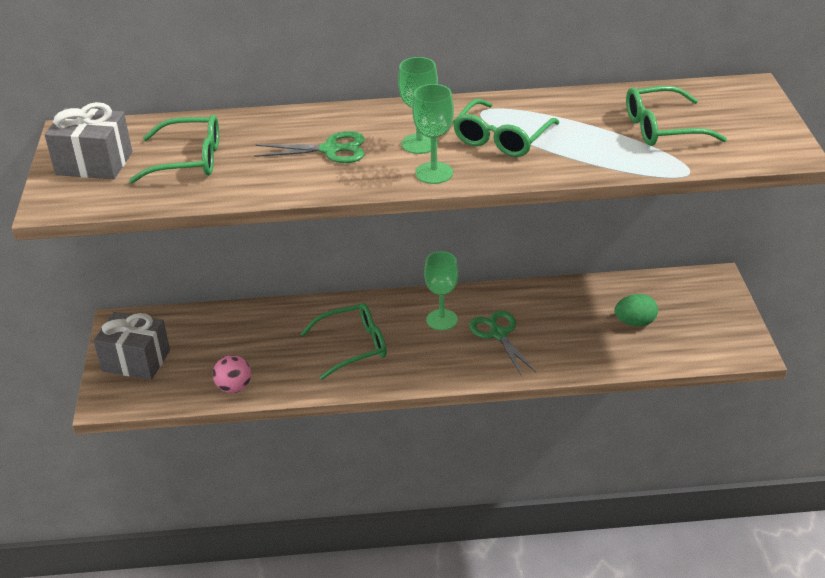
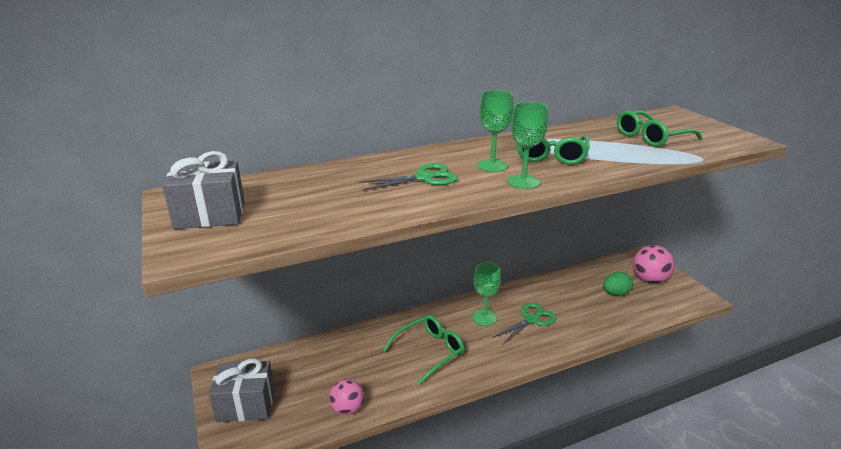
camera: 20 degrees left, 10 degrees down
green glasses [129,115,219,183] -> none
green scissors [469,311,536,376] -> green scissors turned 90 degrees clockwise [493,303,557,345]
none -> pink ball [633,245,675,283]

